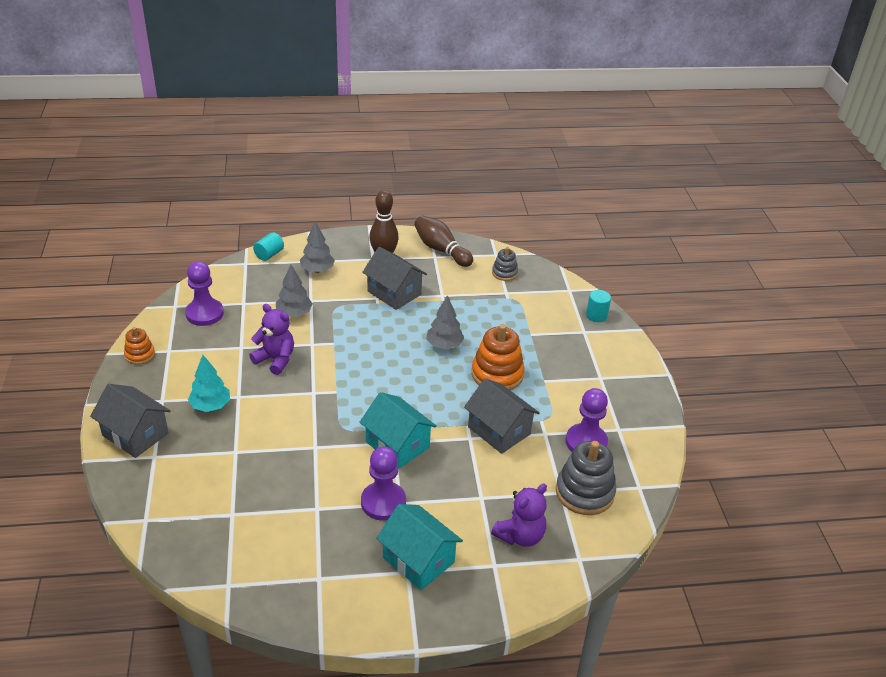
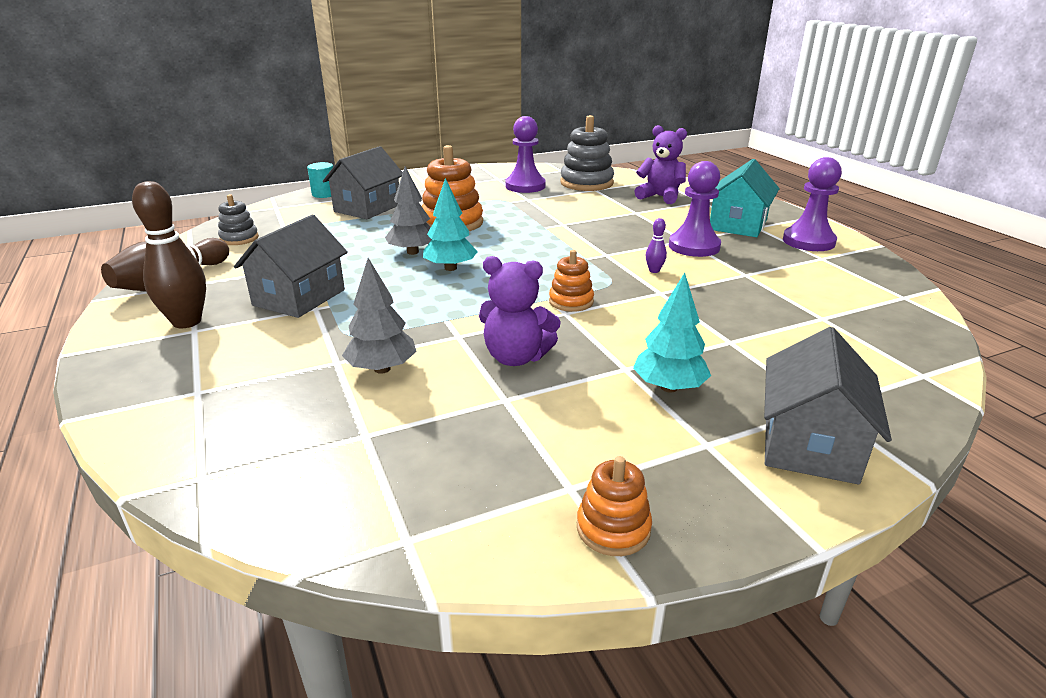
camera: 105 degrees left, 10 degrees down
purple pawn [185,261,224,326] -> purple pawn moved to [783,157,842,251]
purple teddy bear [249,304,294,375] -> purple teddy bear turned 90 degrees counterclockwise [479,256,561,366]
turquoise cylinder [253,232,284,261] -> none
grey tree [300,222,335,273] -> none
turquoise house [360,392,437,469] -> none
grey house [464,378,539,454] -> grey house moved to [323,146,403,219]
none -> turquoise tree [423,178,478,271]
none -> orange stacking toy [549,250,594,312]
none -> purple bowling pin [646,218,667,273]

